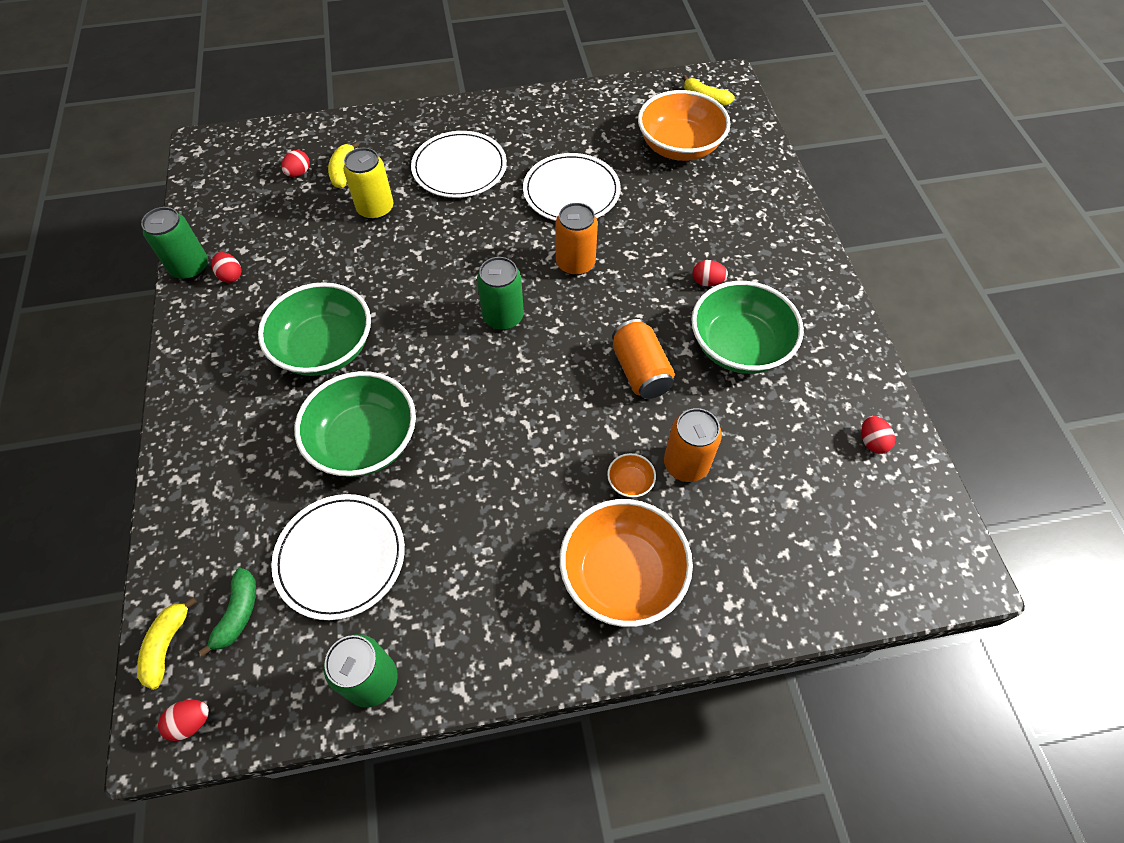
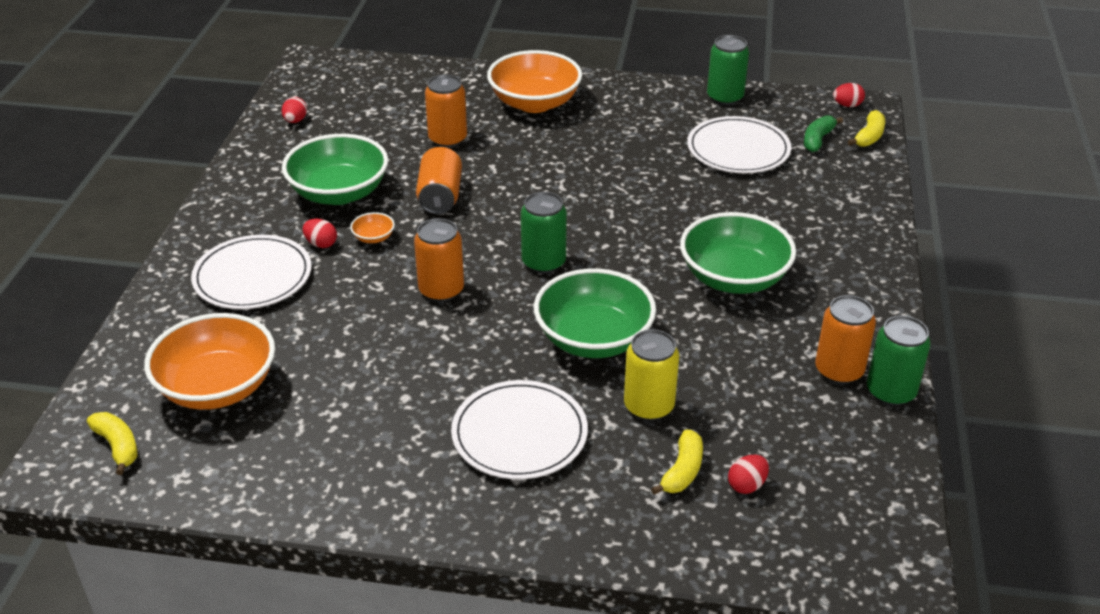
camera: 160 degrees left, 20 degrees down
red egg [211,252,241,283] -> orange can [815,295,876,384]
green bowl [294,371,416,477] -> green bowl moved to [534,268,656,358]
white plate [523,153,621,221] -> white plate moved to [191,235,312,309]
orange bowl [607,453,656,498] -> orange bowl moved to [350,212,395,243]

